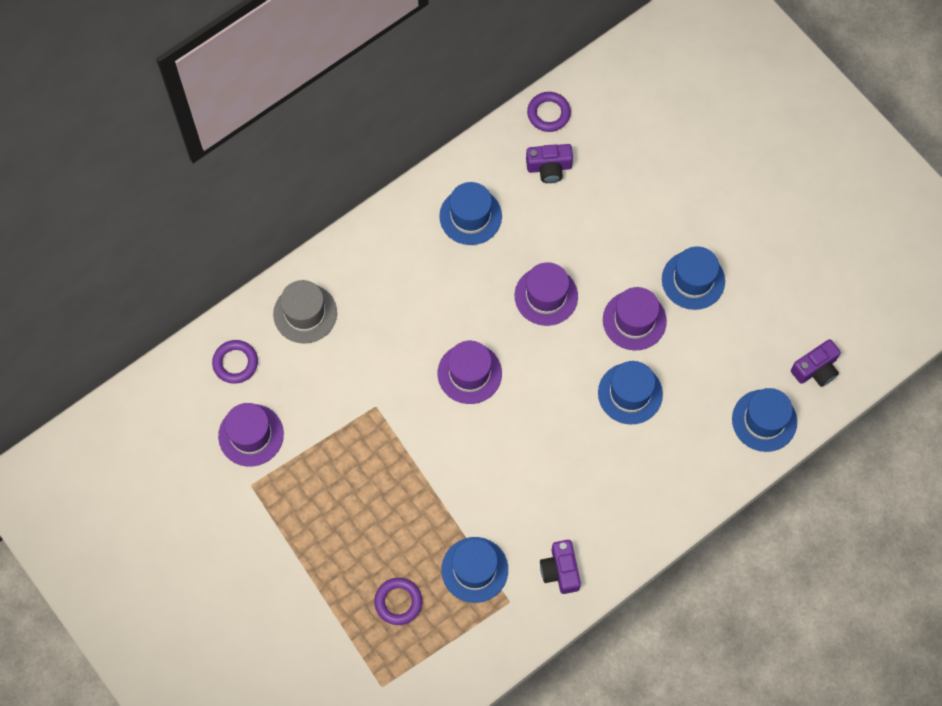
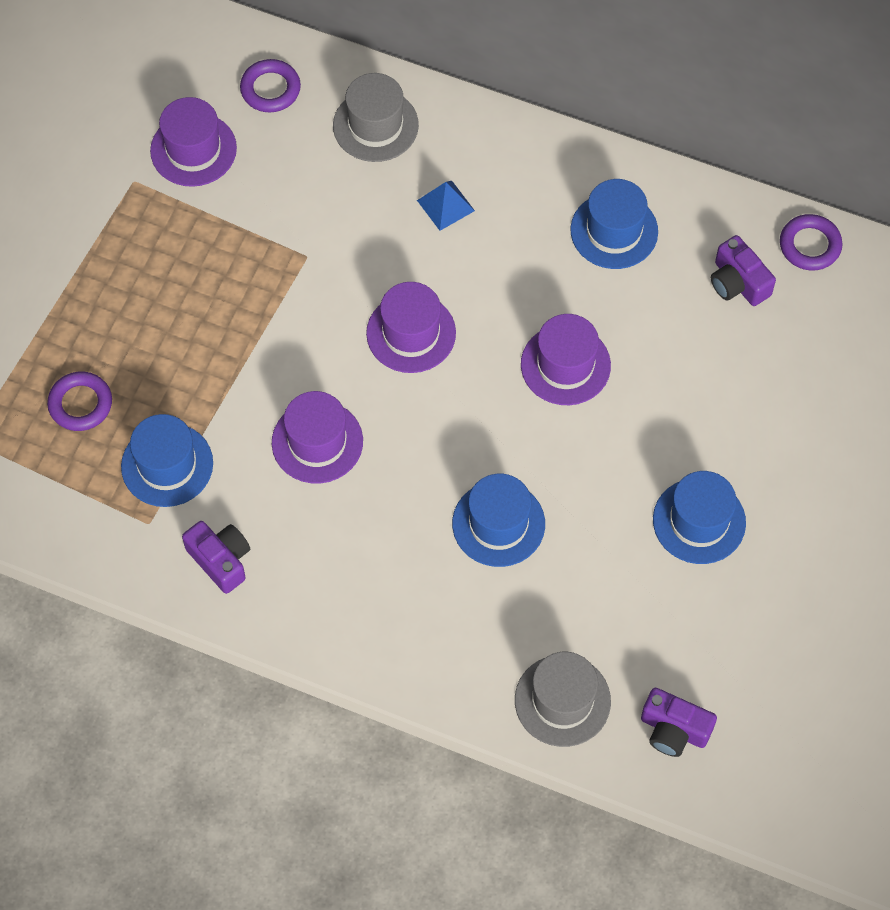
camera: 60 degrees right, 5 degrees down
purple camera [540,540,581,594] -> purple camera turned 90 degrees clockwise [182,521,250,594]
purple hat [603,287,667,350] -> purple hat moved to [272,391,363,484]
blue hat [732,388,797,452] -> grey hat [515,652,611,747]
none -> blue pyramid [417,181,475,231]

